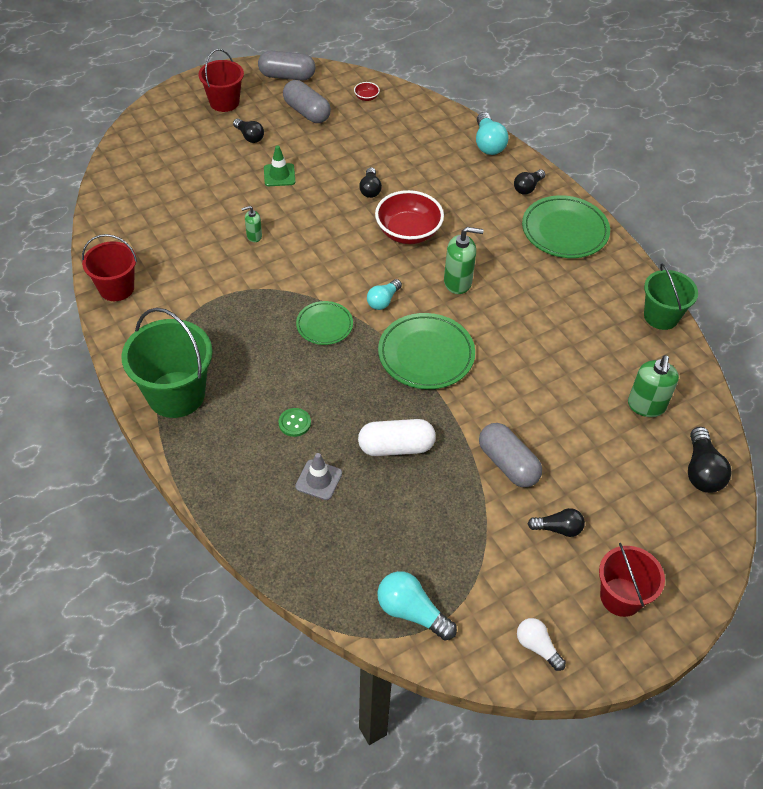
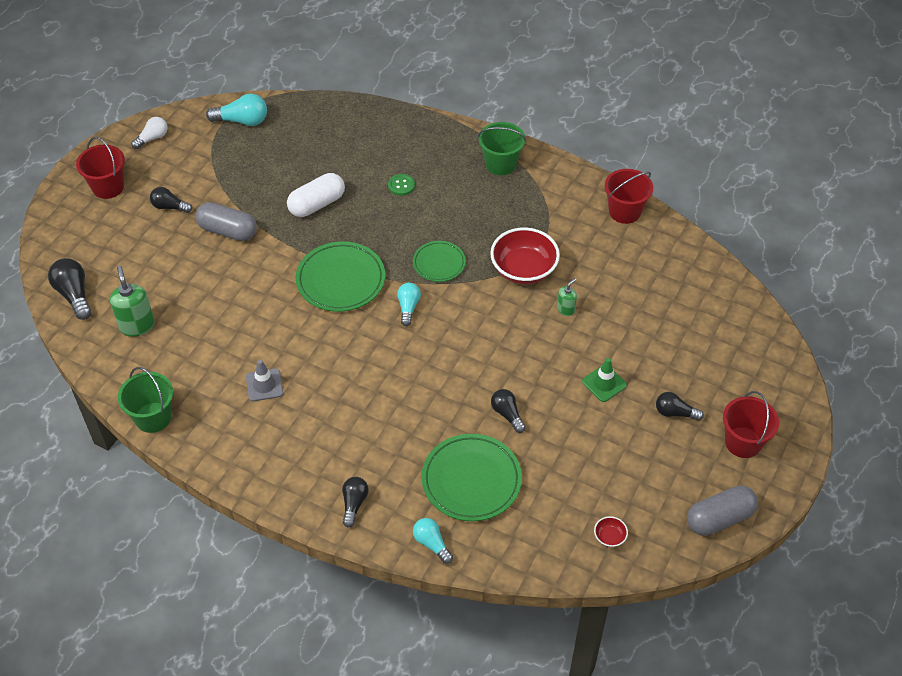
camera: 150 degrees right, 0 degrees up
green bucket [121,308,213,418] -> green bucket [478,122,526,175], size x0.65
grey capsule [283,80,331,123] -> none
grey traffic cone [295,453,342,500] -> grey traffic cone moved to [246,360,283,401]
red bowl [375,190,444,244] -> red bowl moved to [490,227,560,284]
green soap dispenser [444,227,483,294] -> none
turquoise light bulb [476,112,509,155] -> turquoise light bulb [413,518,453,564], size x0.66
white light bulb [517,618,566,671] -> white light bulb turned 60 degrees counterclockwise [132,117,168,149]
green plate [522,195,610,258] -> green plate moved to [421,434,522,521]
black light bulb [528,508,585,537] -> black light bulb turned 45 degrees clockwise [150,187,192,213]

